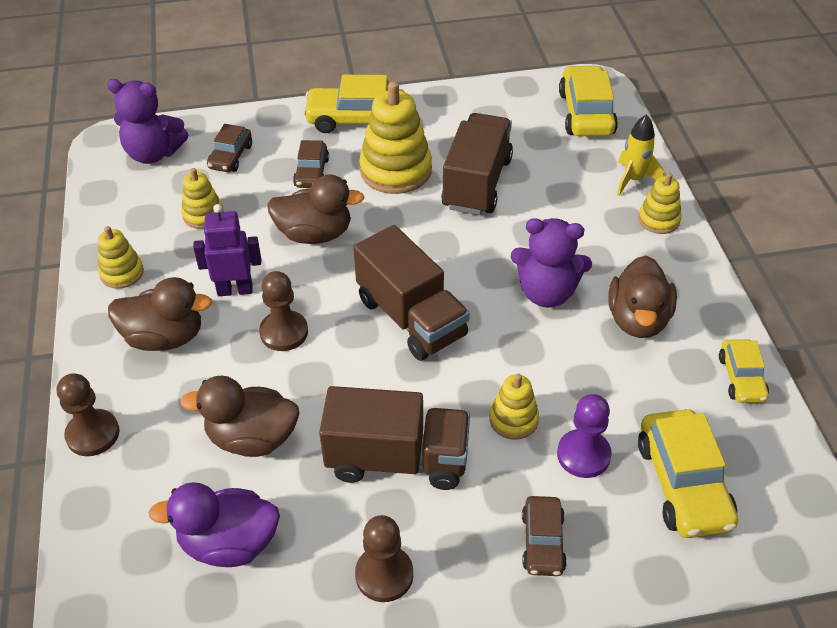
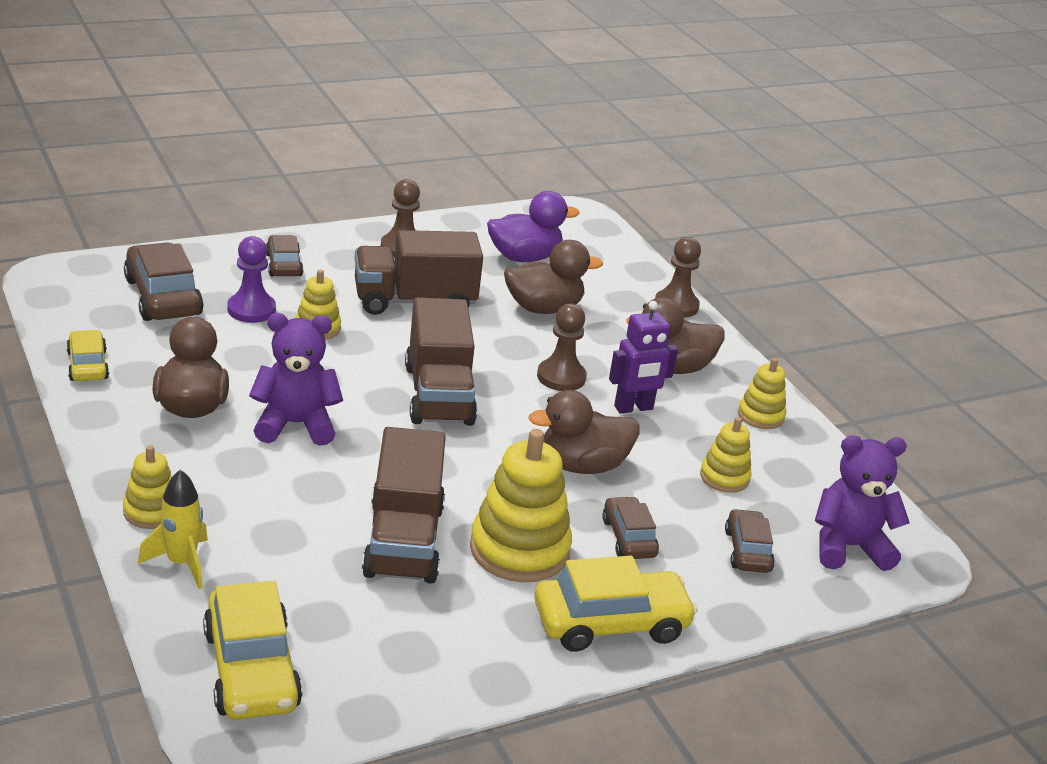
camera: 160 degrees right, 15 degrees down
brown truck [353,225,470,361] -> brown truck turned 135 degrees counterclockwise [405,297,477,426]
yellow car [638,409,738,538] -> brown car [124,242,204,321]

